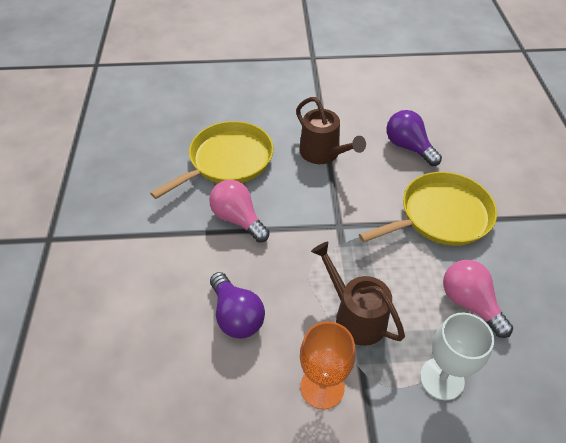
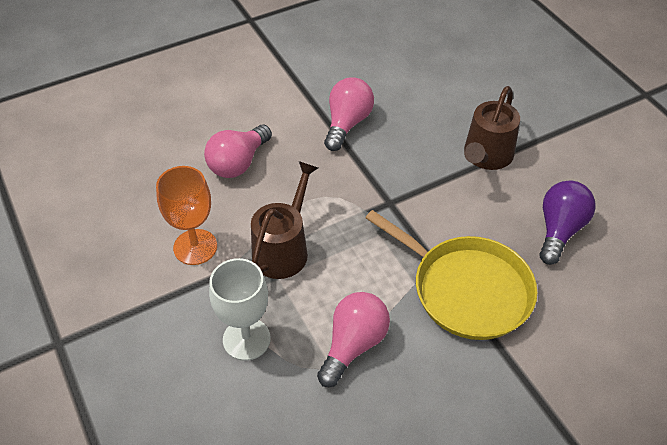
camera: 65 degrees right, 0 degrees up
yellow pan [150,121,273,199] -> none
purple light bulb [210,272,265,339] -> pink light bulb [204,125,272,178]

